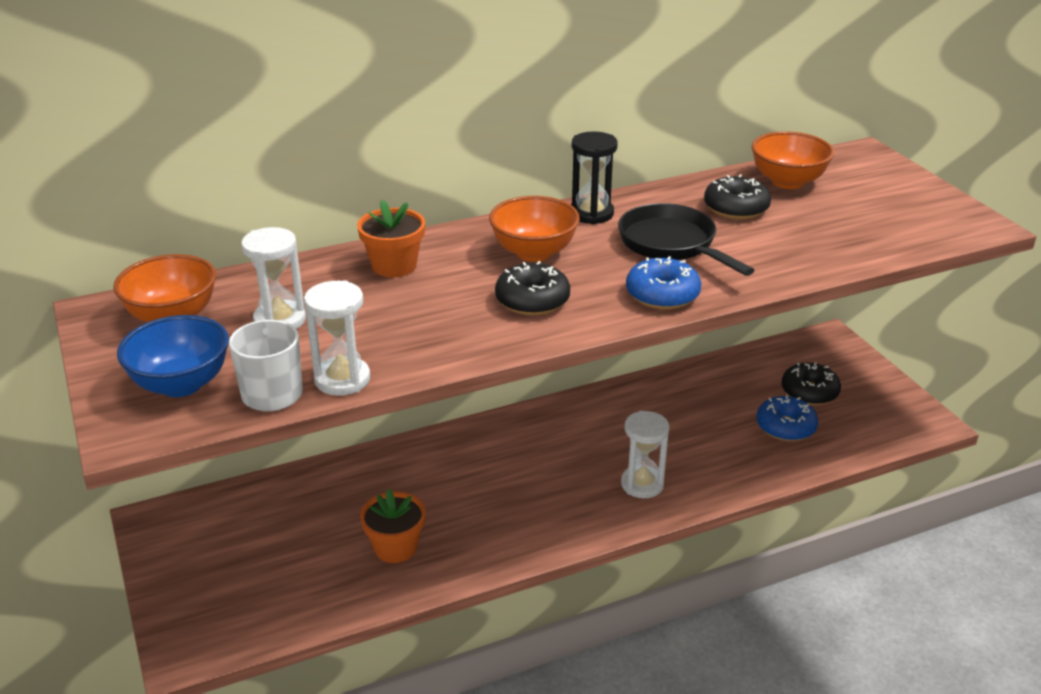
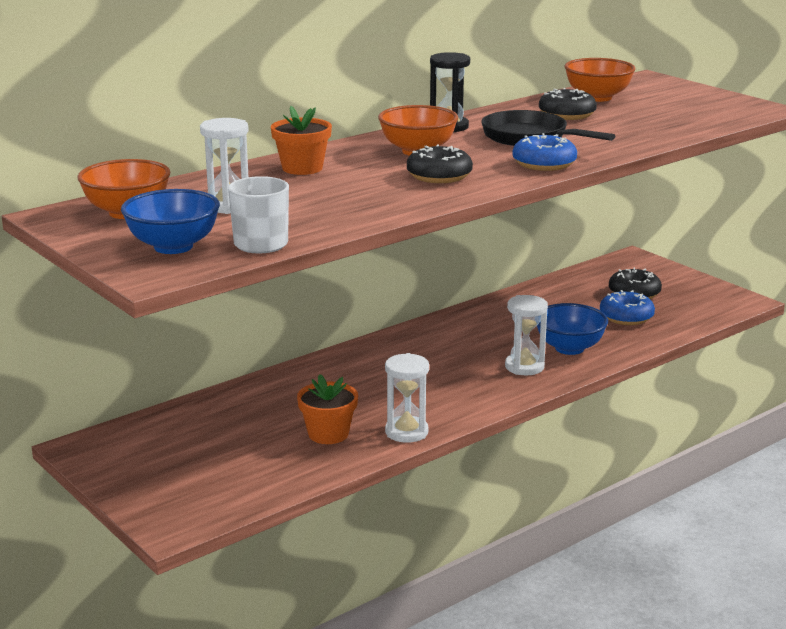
camera: 15 degrees left, 10 degrees down
white hourglass [304,280,370,396] -> white hourglass moved to [385,353,429,443]
none -> blue bowl [537,303,608,355]

